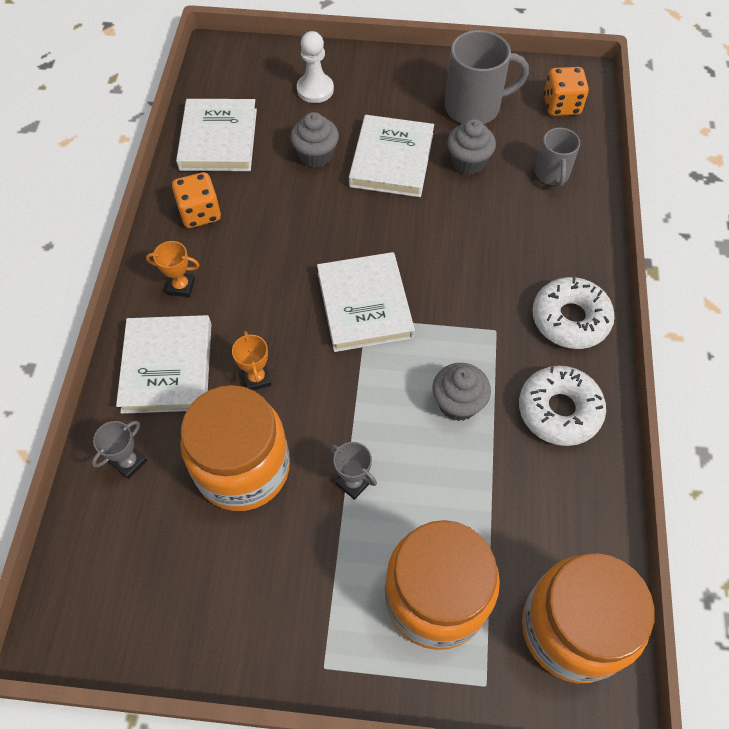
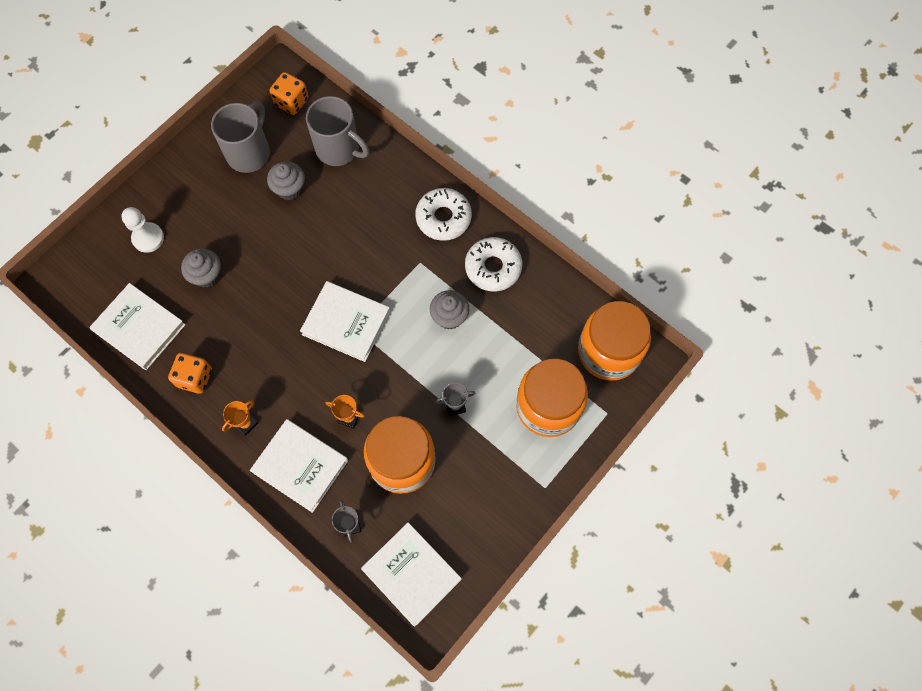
camera: 55 degrees left, 10 degrees up
white book [349,115,434,197] -> white book moved to [361,522,462,626]
grey mug [535,128,580,187] -> grey mug [306,96,369,166], size x1.66

